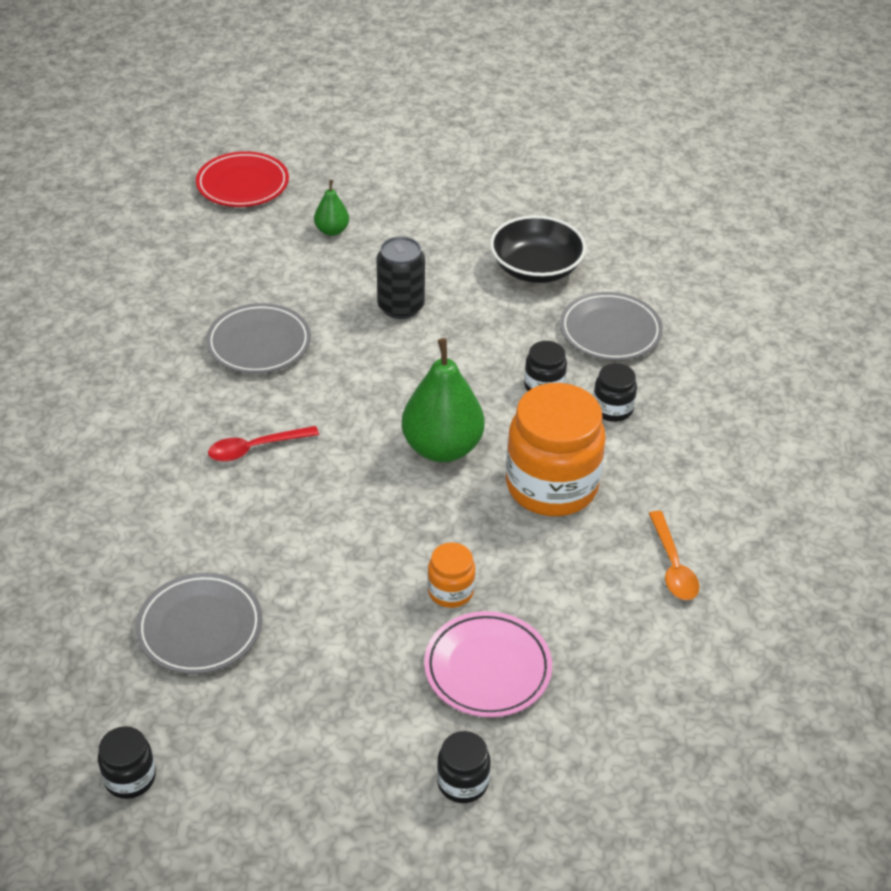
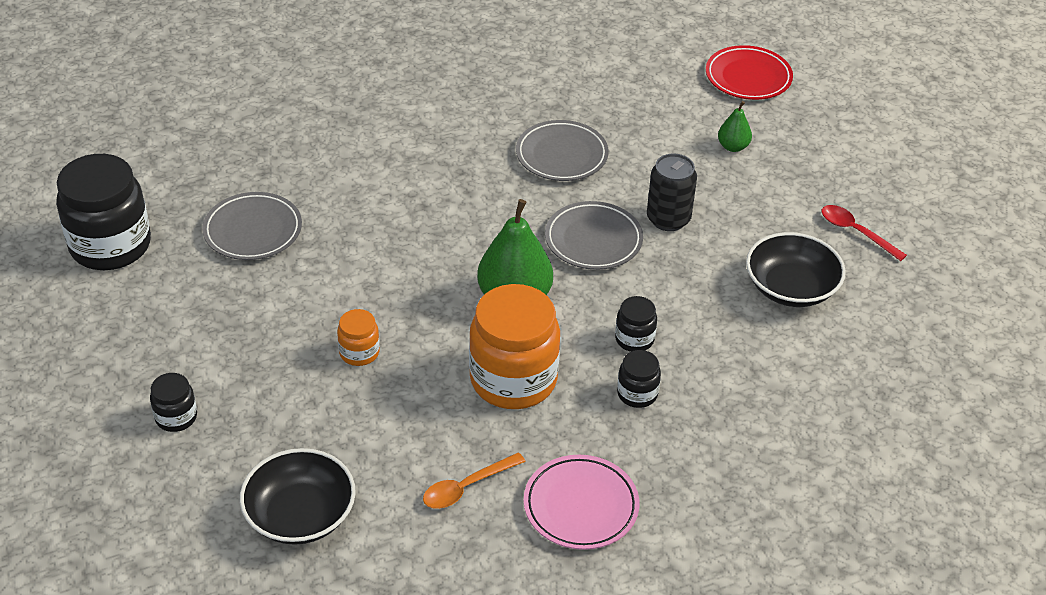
camera: 65 degrees right, 0 degrees up
black jar [98,726,156,799] -> black jar [56,154,151,270], size x2.14
red spoon [208,426,319,462] -> red spoon moved to [822,205,907,261]
pink plate [424,611,552,717] -> pink plate moved to [524,455,639,550]
grey plate [560,292,663,361] -> grey plate moved to [545,201,643,270]
none -> black bowl [240,448,356,545]

